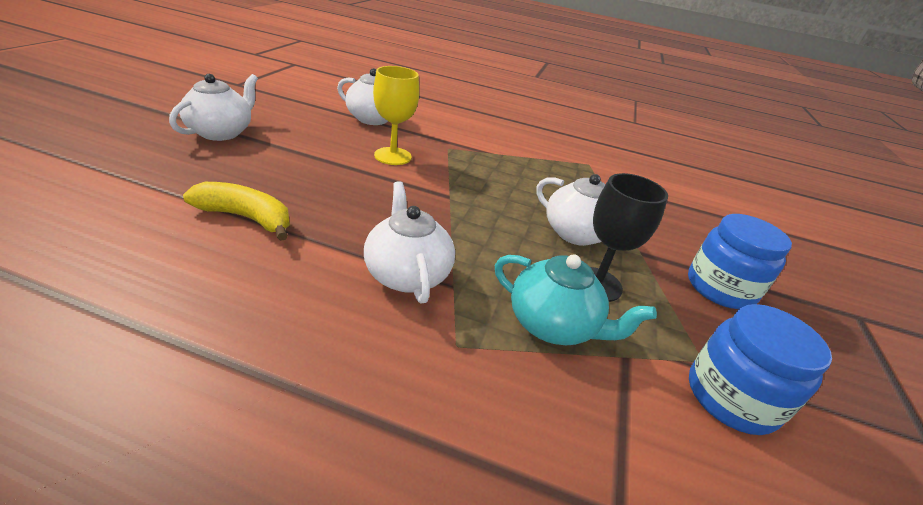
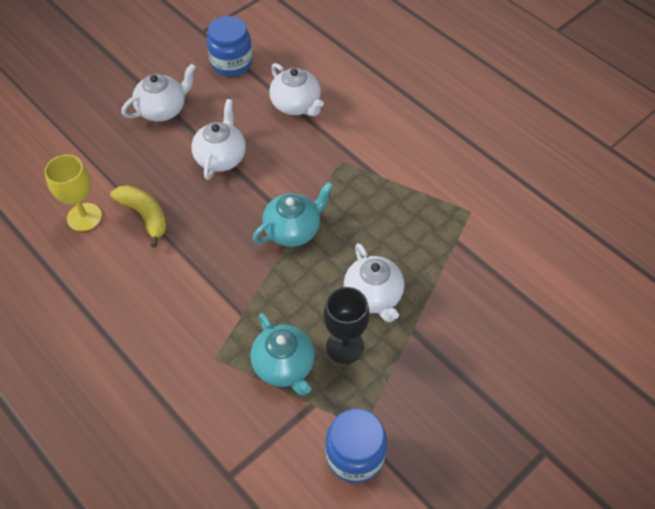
camera: 35 degrees right, 20 degrees up
white teapot [364,181,455,303] -> white teapot moved to [191,99,246,180]
yellow goblet [373,66,419,165] -> yellow goblet moved to [45,155,102,231]
blue jar [688,214,792,309] -> blue jar moved to [207,16,253,76]
none -> turquoise teapot [253,182,333,247]

